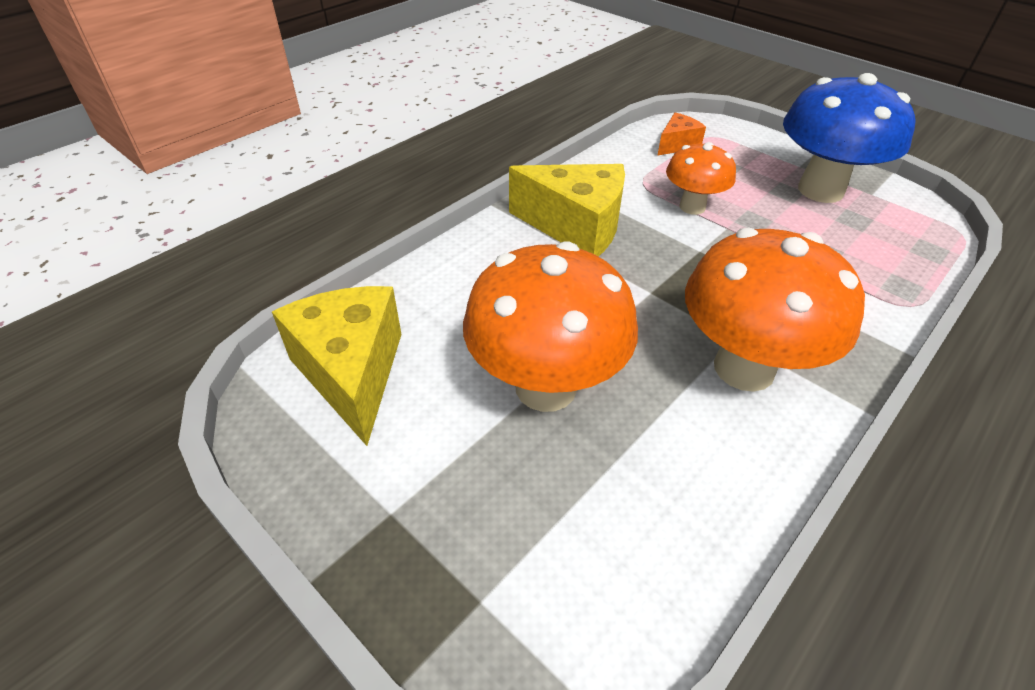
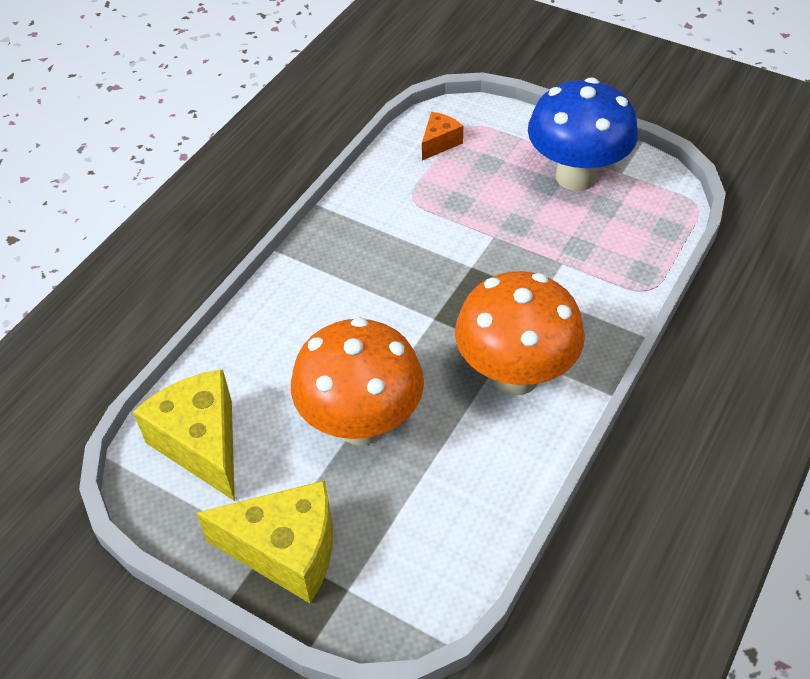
camera: 10 degrees left, 5 degrees up
yellow cheese [509,164,625,256] -> yellow cheese moved to [196,480,333,603]
orange mushroom [666,142,736,215] -> none

